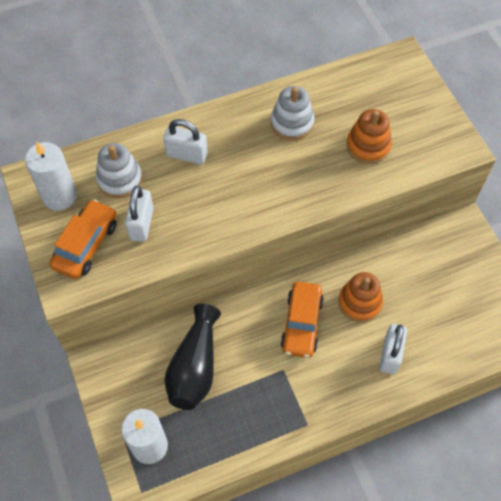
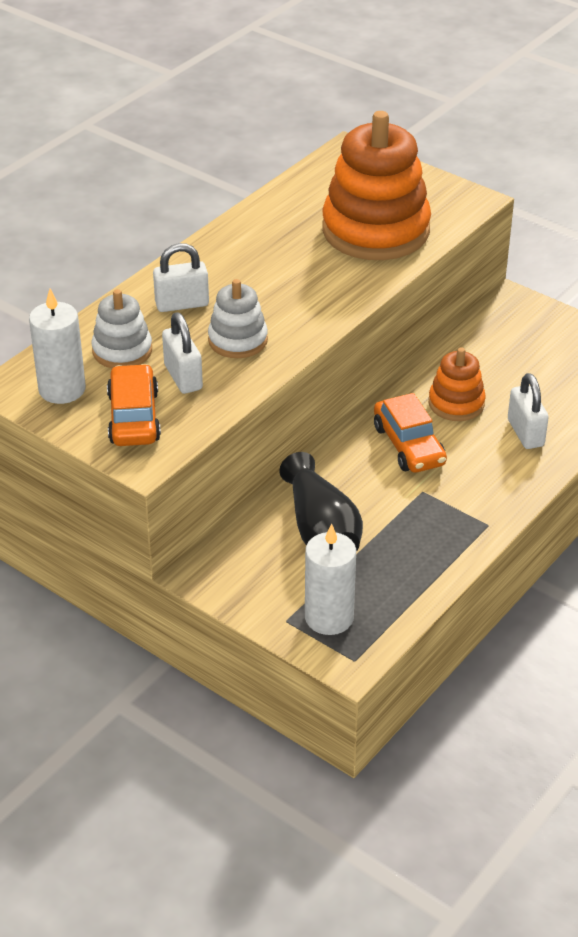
camera: 30 degrees left, 20 degrees down
white stacking toy [271,86,314,141] -> white stacking toy moved to [208,279,268,358]
orange stacking toy [346,109,392,164] -> orange stacking toy [322,111,431,260], size x1.97

